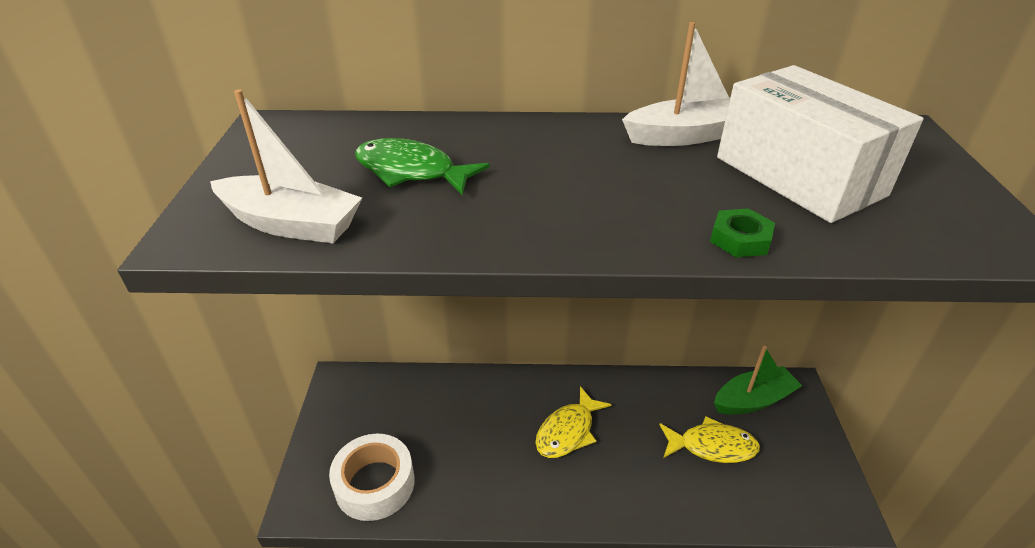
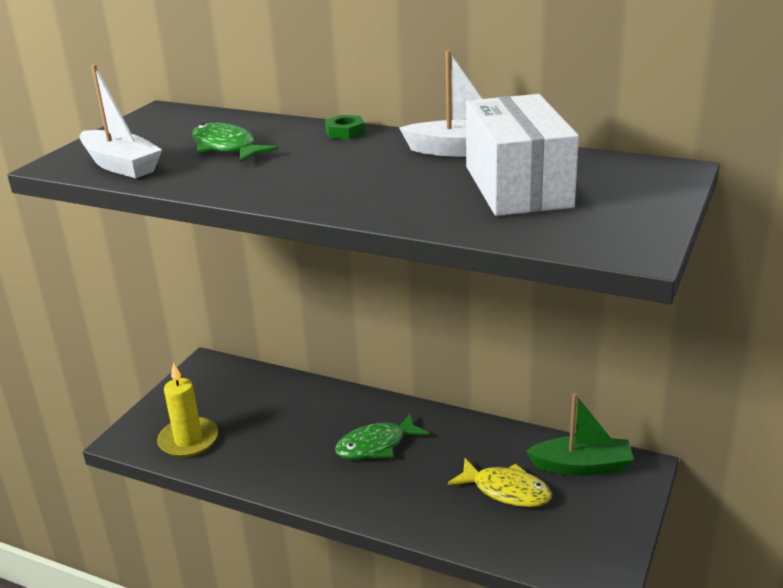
camera: 25 degrees right, 10 degrees down
white tape [329,434,415,521] -> yellow candle [157,362,218,457]
yellow fish [535,386,611,458] -> green fish [335,413,430,459]
green nut [710,208,775,257] -> green nut moved to [325,115,365,140]

